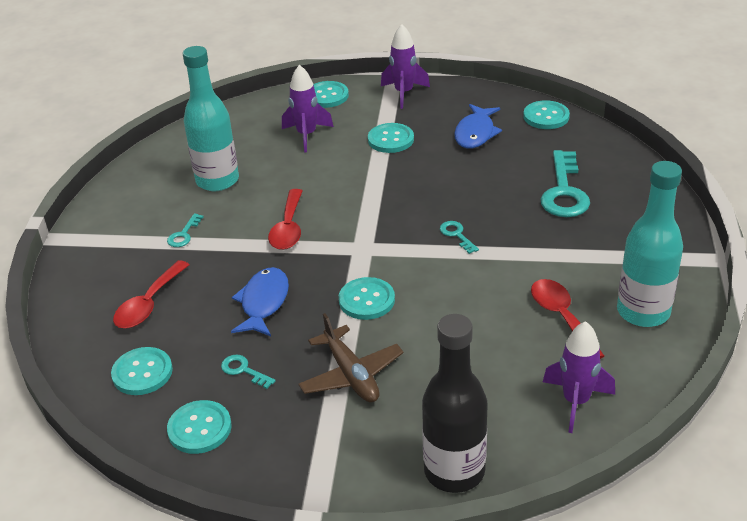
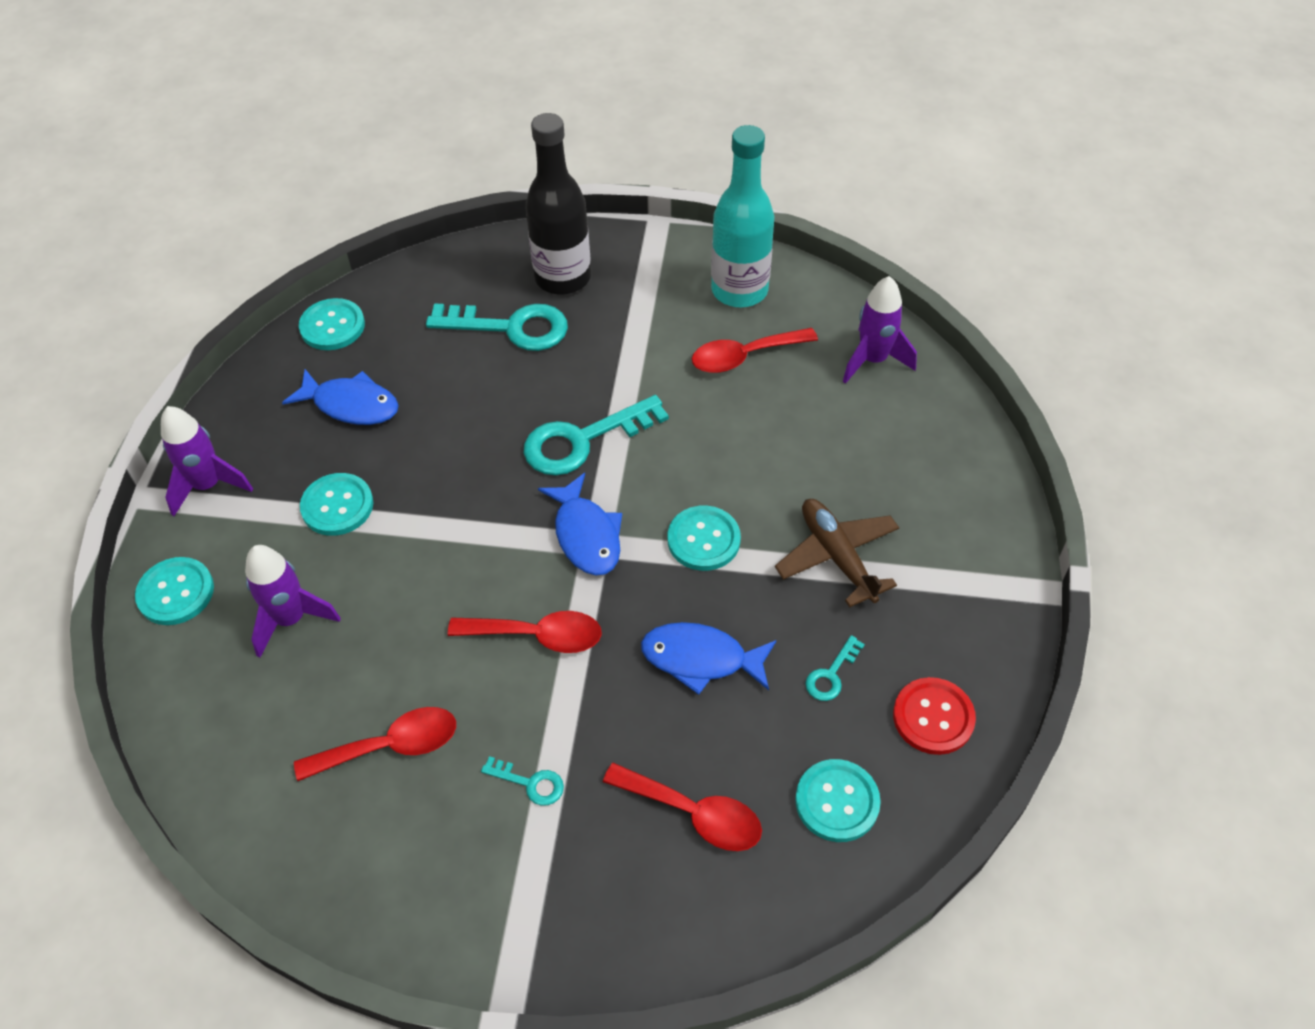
camera: 90 degrees left, 15 degrees up
turquoise button [167,400,232,454] -> red button [893,677,976,755]
turquoise bottle [183,46,239,191] -> red spoon [294,707,456,781]
brown plane [298,313,404,403] -> brown plane turned 90 degrees counterclockwise [775,499,899,607]
black bottle [422,314,488,493] -> black bottle moved to [525,113,591,294]
turquoise key [440,221,479,254] -> turquoise key [524,395,669,476], size x2.11
none -> blue fish [538,473,622,575]

